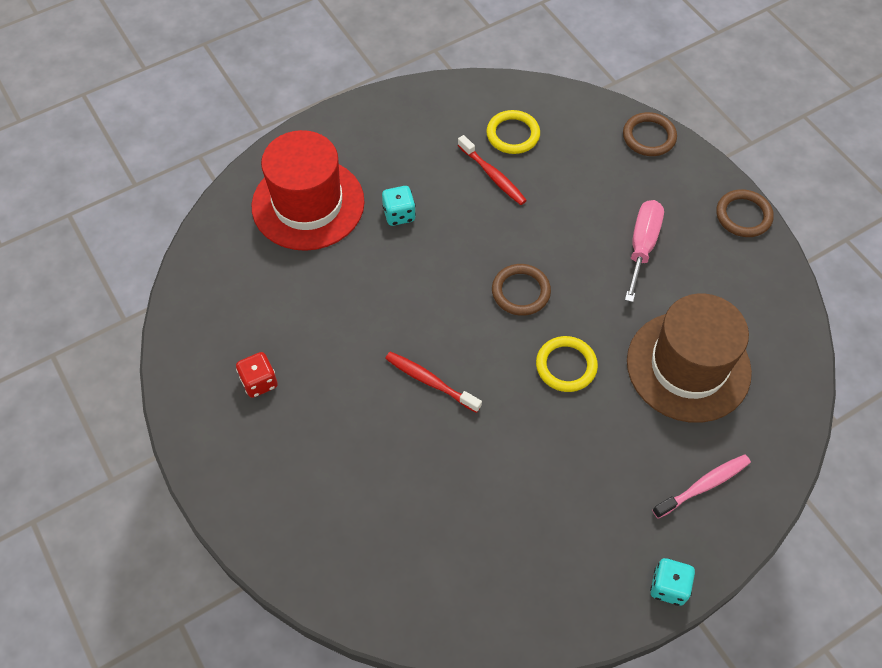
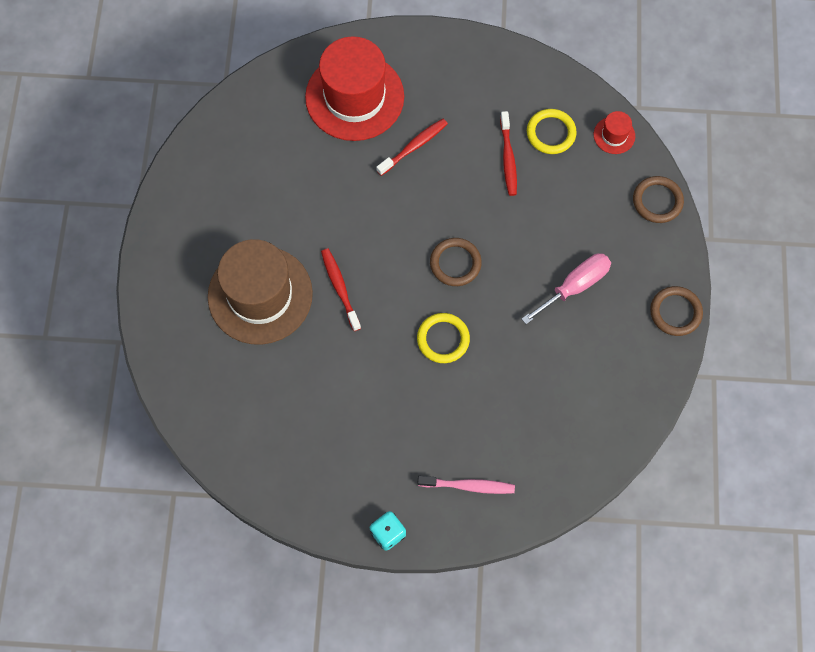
camera: 35 degrees right, 10 degrees up
red dice [236,352,278,398] -> none
turquoise dice [382,186,416,226] -> red toothbrush [376,119,448,176]
brown hat [627,294,752,423] -> brown hat moved to [208,239,313,345]
none -> red hat [594,111,635,154]

